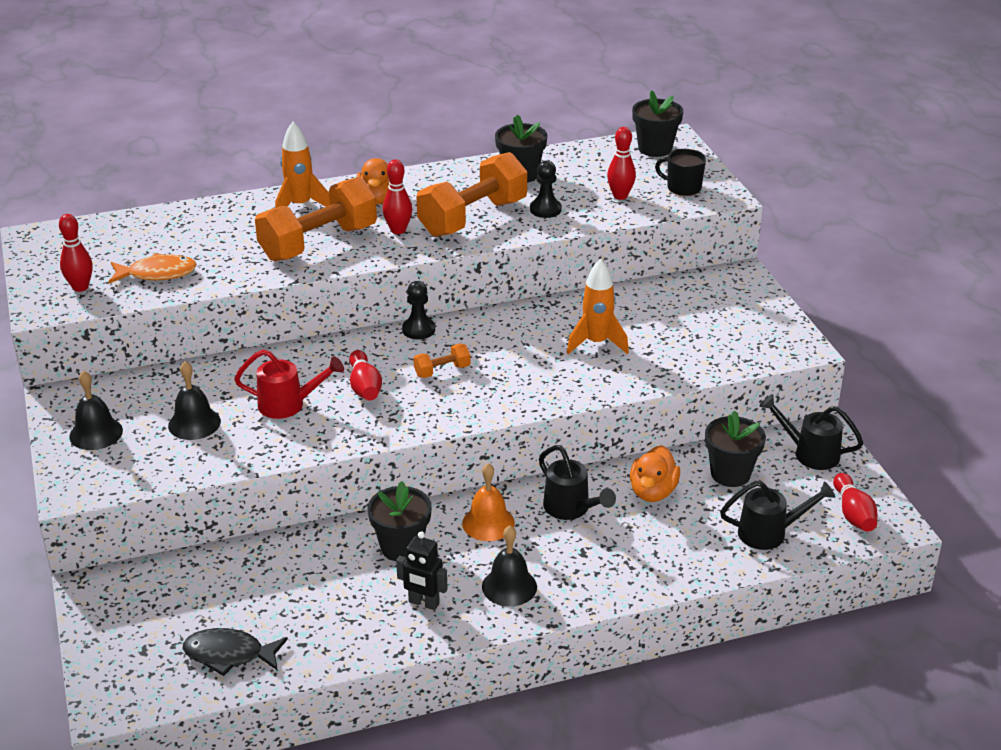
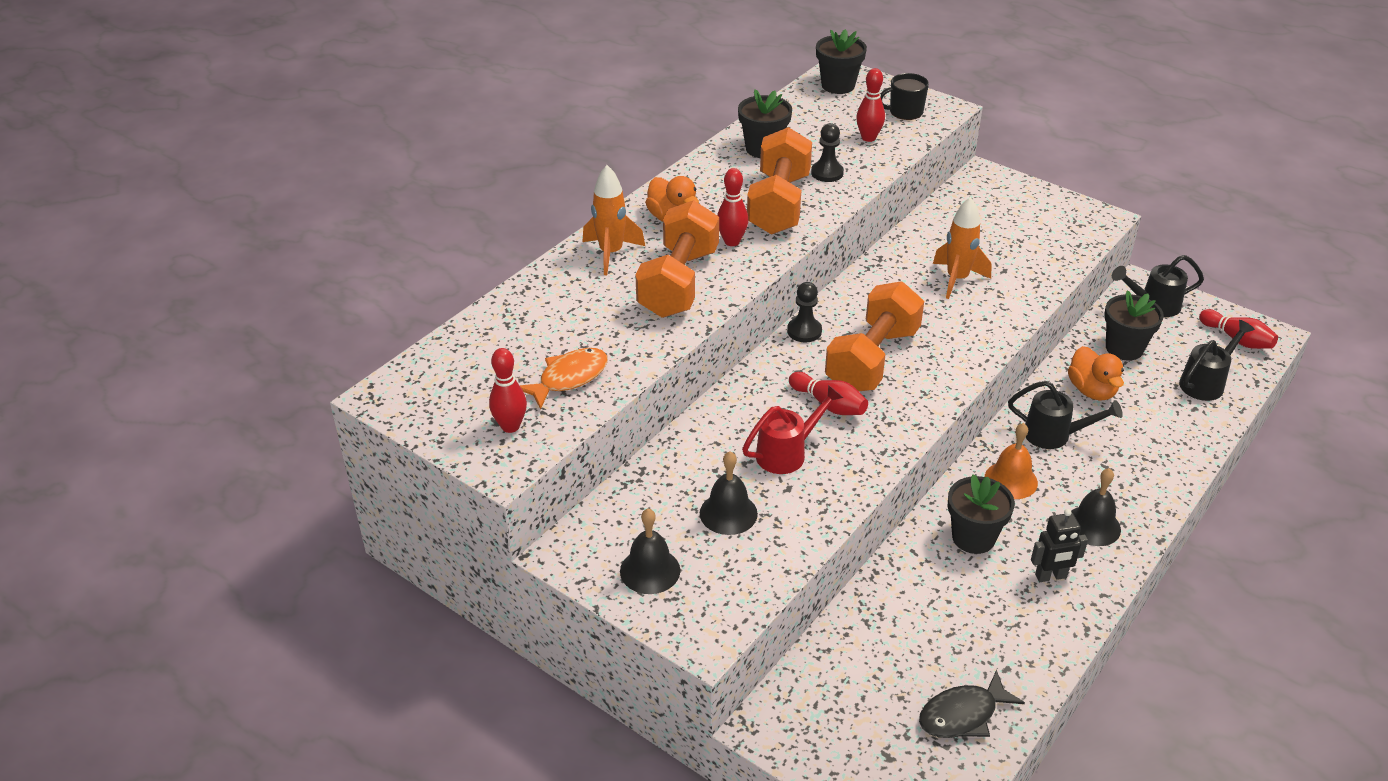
camera: 35 degrees left, 5 degrees up
orange dumbbell [413,343,470,378] -> orange dumbbell [825,281,924,391], size x2.27

